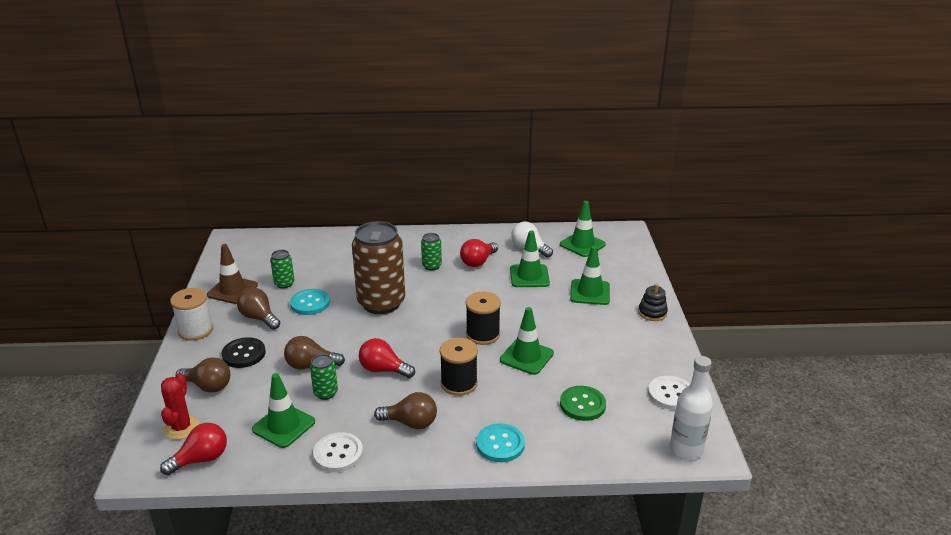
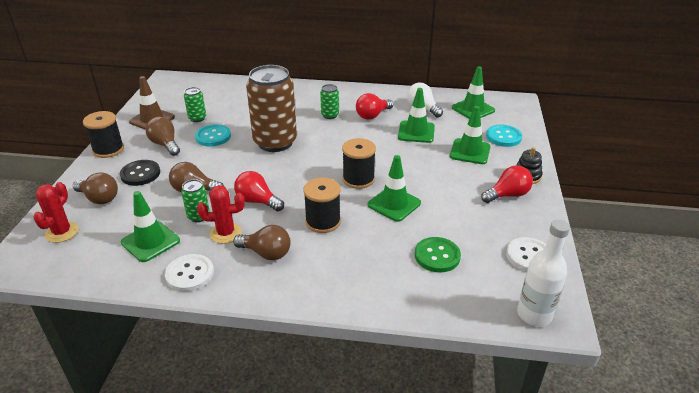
camera: 10 degrees right, 5 degrees up
red light bulb [160,423,227,475] -> red light bulb moved to [481,165,533,203]
white spool [170,288,213,341] -> black spool [83,111,124,158]
turquoise button [476,423,525,462] -> turquoise button moved to [486,125,522,147]
none -> red cactus [197,185,245,244]

